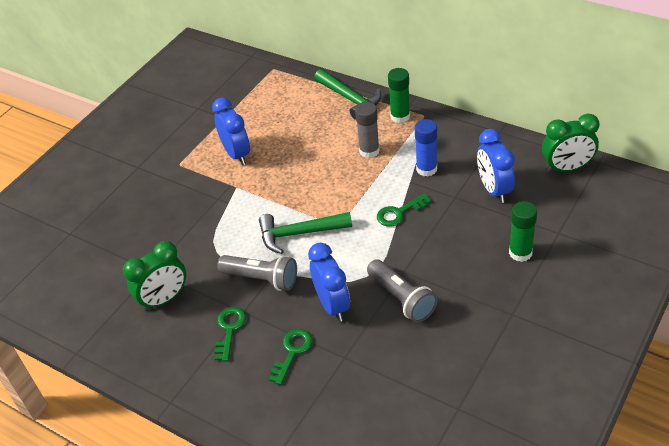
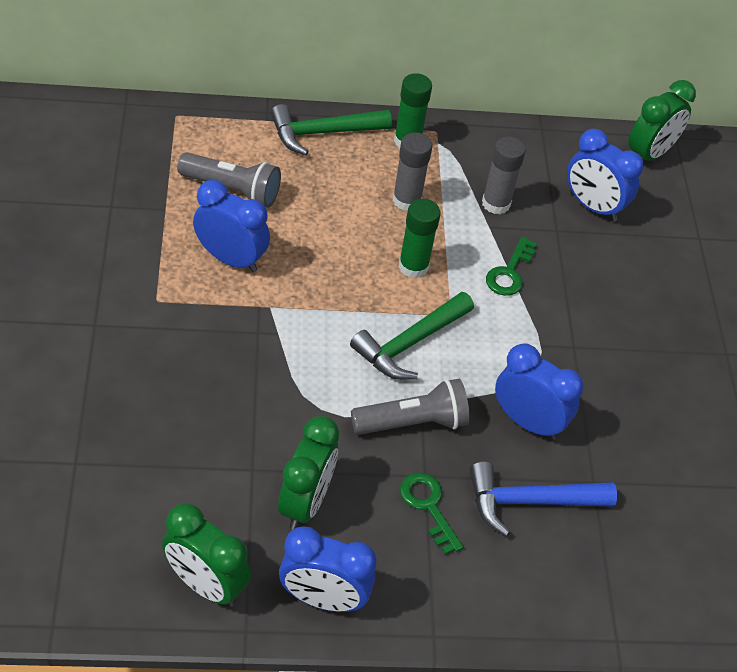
camera: 45 degrees left, 5 degrees up
green key [269,329,313,385] -> blue hammer [470,461,617,536]
green hammer [314,69,382,120] -> green hammer turned 150 degrees clockwise [271,104,392,155]
grey flashlight [367,259,437,323] -> grey flashlight moved to [177,152,281,208]
blue glue stick [415,119,437,176] -> grey glue stick [482,136,526,214]
green glue stick [509,201,537,262] -> green glue stick moved to [399,199,441,278]
none -> green clock [162,503,251,607]
none -> blue clock [279,527,377,612]

